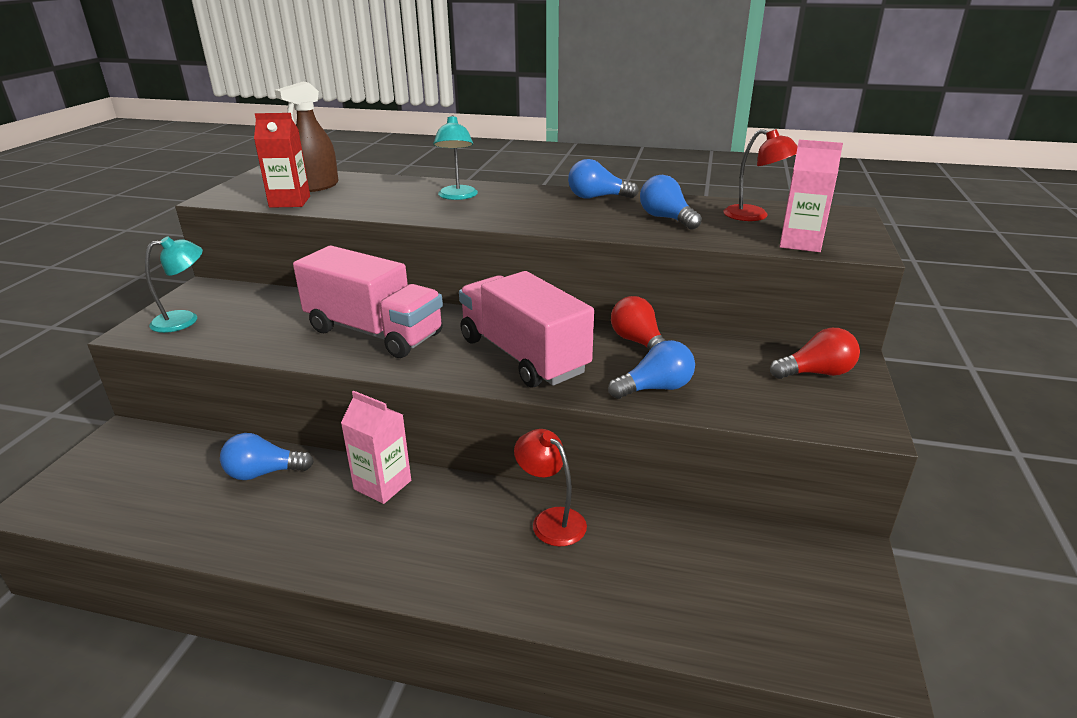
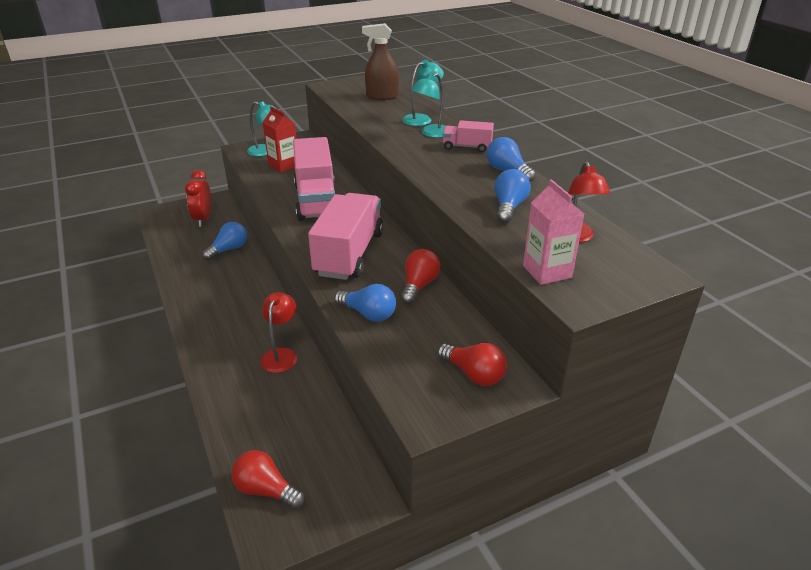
camera: 50 degrees right, 5 degrees up
blue light bulb [220,433,314,480] -> blue light bulb turned 90 degrees clockwise [202,222,247,260]
red carton [254,113,310,208] -> red carton moved to [262,106,296,173]
pink carton [341,391,411,504] -> none
none -> red clock [185,170,212,227]
none -> red light bulb [232,450,304,509]
none -> turquoise lamp [402,59,444,126]
none -> pink truck [442,120,494,152]

